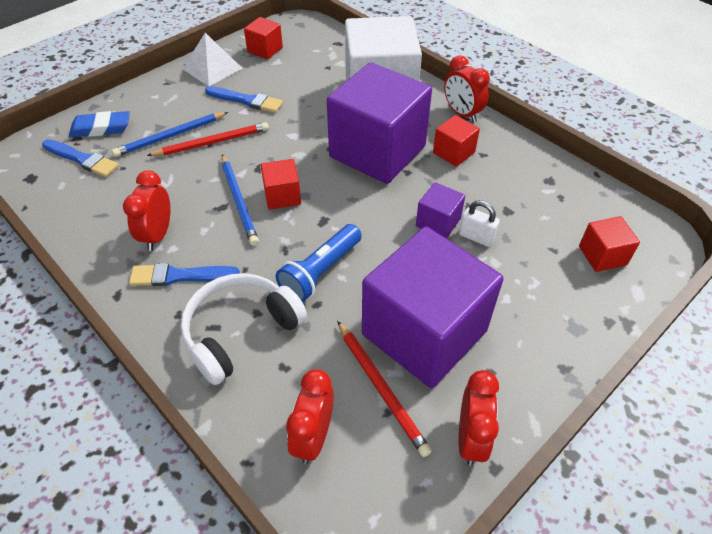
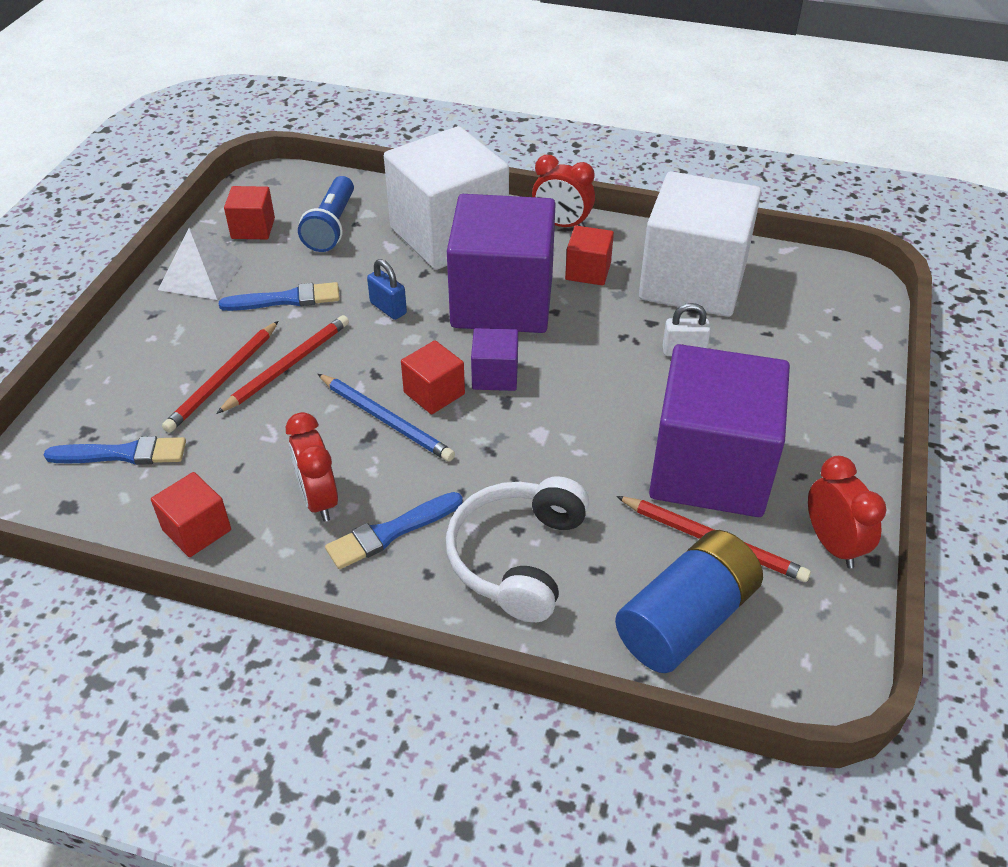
camera: 30 degrees left, 5 degrees down
blue eraser [69,111,130,137] -> none
blue pencil [112,112,228,157] -> red pencil [162,321,278,433]
blue flashlight [276,224,362,302] -> blue flashlight moved to [298,176,354,252]
red clock [286,369,334,464] -> blue battery [615,530,763,673]
purple cube [416,182,465,239] -> purple cube moved to [471,328,518,391]
red cube [579,216,640,272] -> red cube moved to [151,472,231,557]
none -> blue padlock [367,259,407,320]
none -> white cube [639,171,761,317]

